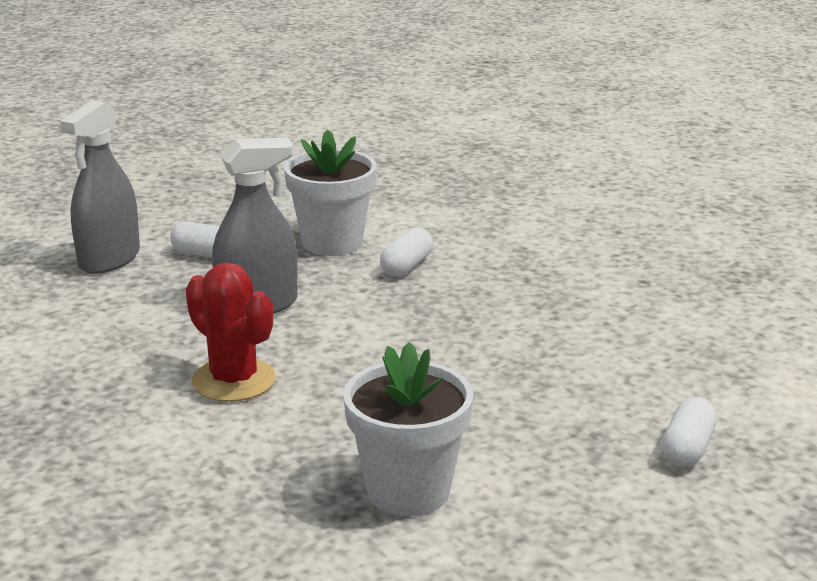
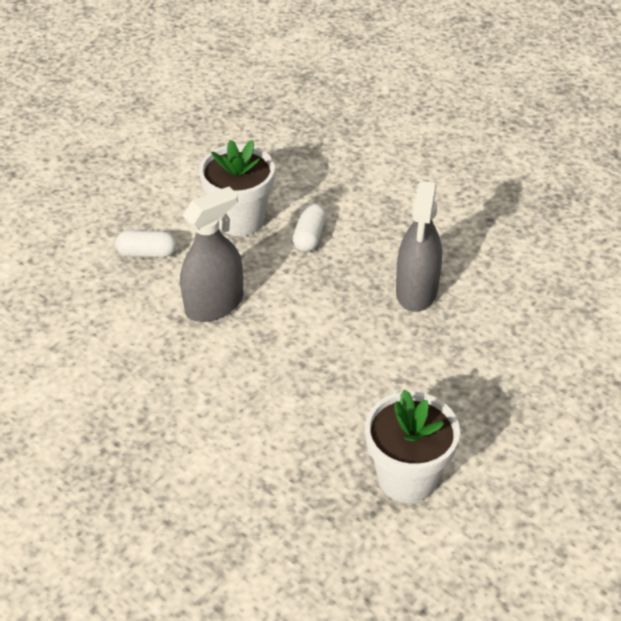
camera: 15 degrees left, 20 degrees up
grey spray bottle [60,100,140,274] -> grey spray bottle moved to [396,181,442,312]
red cactus [186,262,276,402] -> none
white capsule [662,397,717,467] -> none

